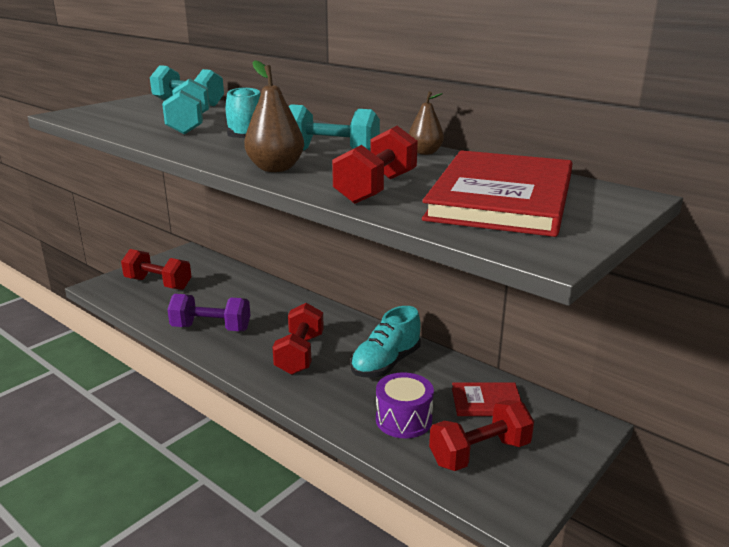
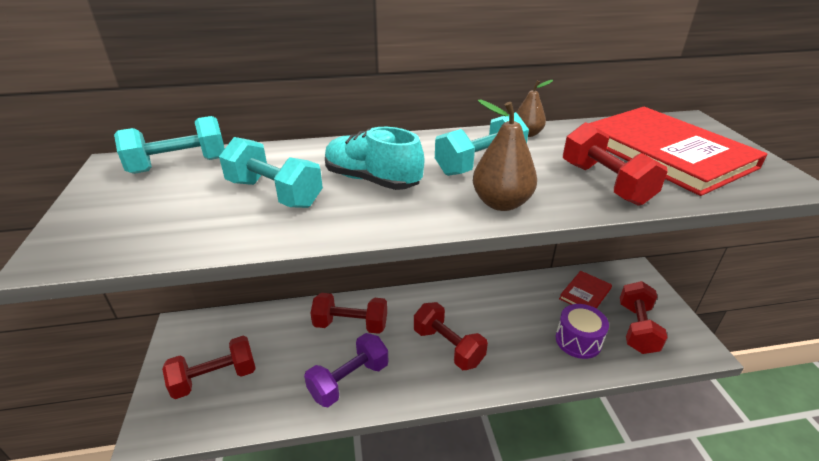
camera: 50 degrees left, 10 degrees up
turquoise shoe [350,306,421,377] -> none
none -> red dumbbell [310,293,387,334]

